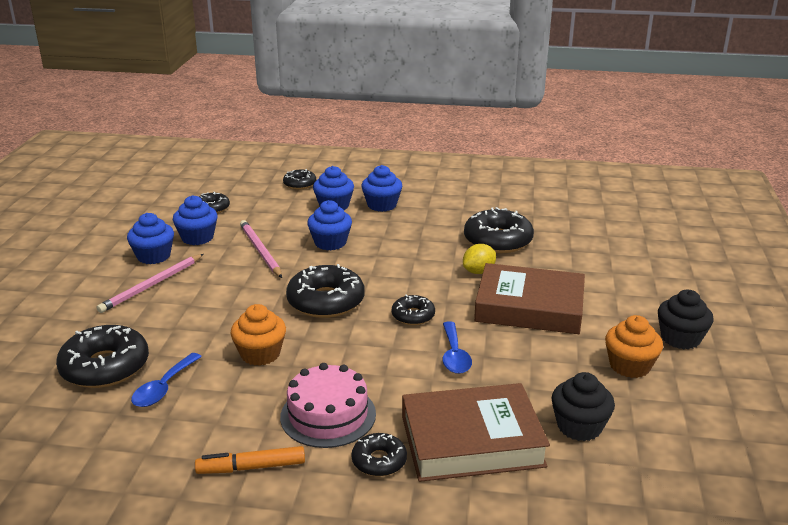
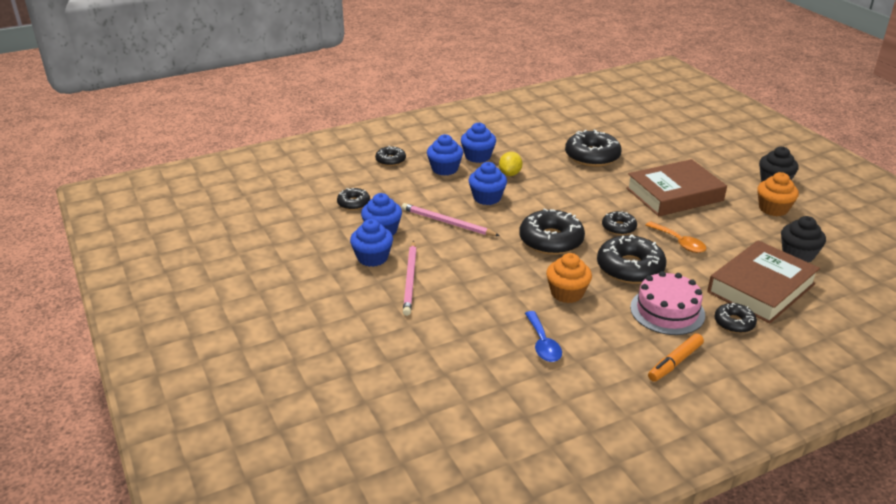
camera: 35 degrees left, 5 degrees up
black donut [56,325,149,388] -> black donut moved to [597,234,666,284]
blue spoon [443,321,472,374] -> orange spoon [646,222,706,253]
yellow lemon [463,244,496,274] -> yellow lemon moved to [499,152,522,176]

